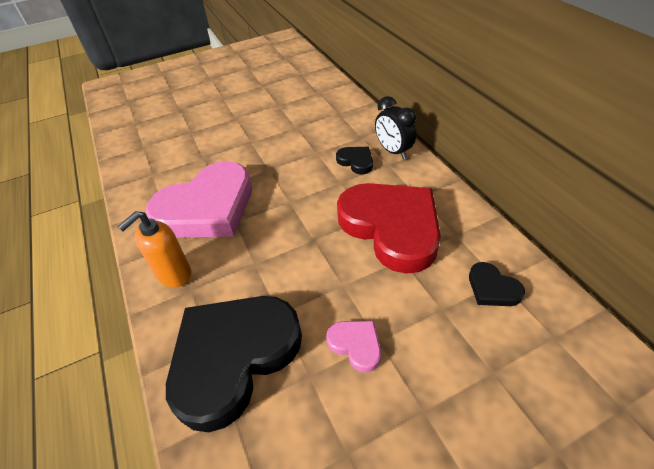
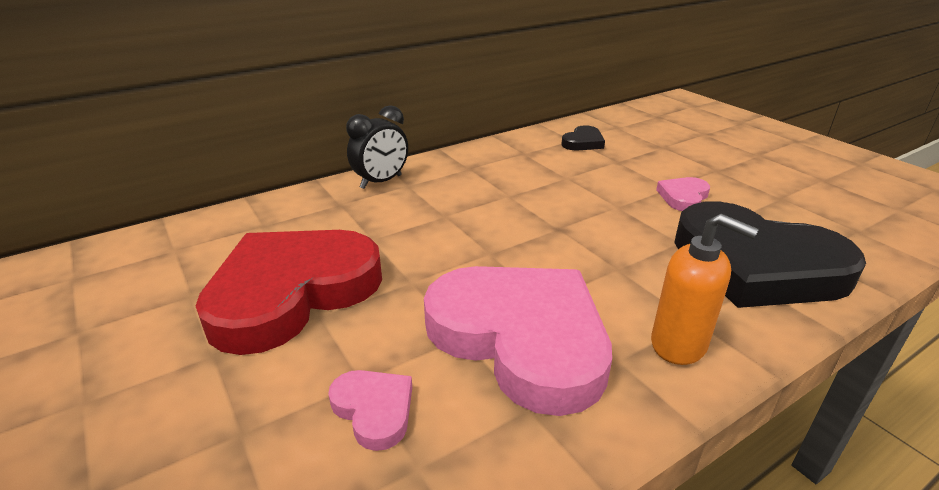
camera: 100 degrees left, 15 degrees down
black heart [336,147,373,174] -> none
red heart [337,183,441,274] -> red heart moved to [196,230,382,355]
none -> pink heart [328,370,412,451]

